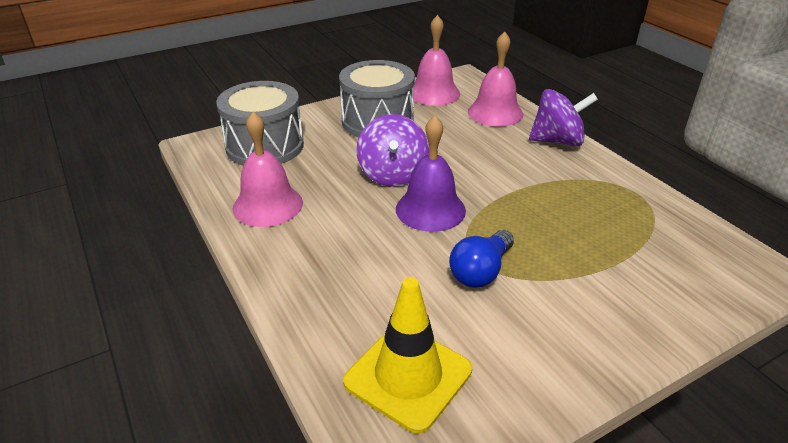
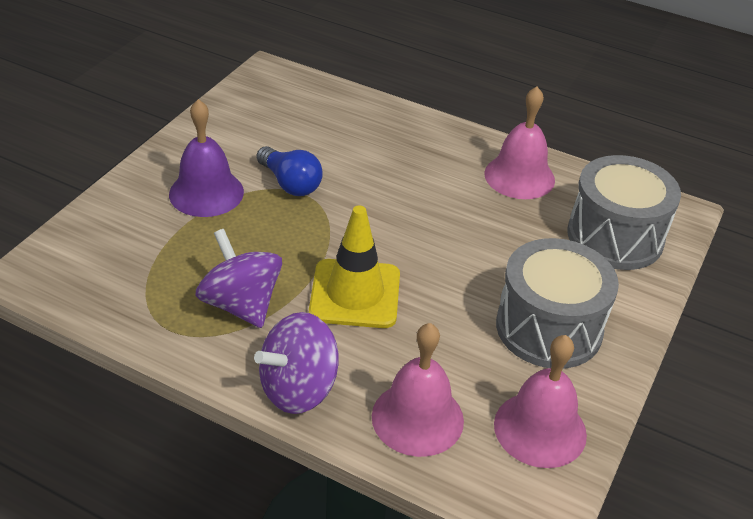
camera: 145 degrees right, 5 degrees up
yellow traffic cone [343,277,472,433] -> yellow traffic cone moved to [309,205,400,328]
purple spinning top [356,114,429,187] -> purple spinning top moved to [195,229,282,328]
purple bell [396,116,466,232] -> purple bell moved to [169,99,244,217]
blue light bulb [449,230,514,288] -> blue light bulb turned 135 degrees clockwise [257,146,323,196]

